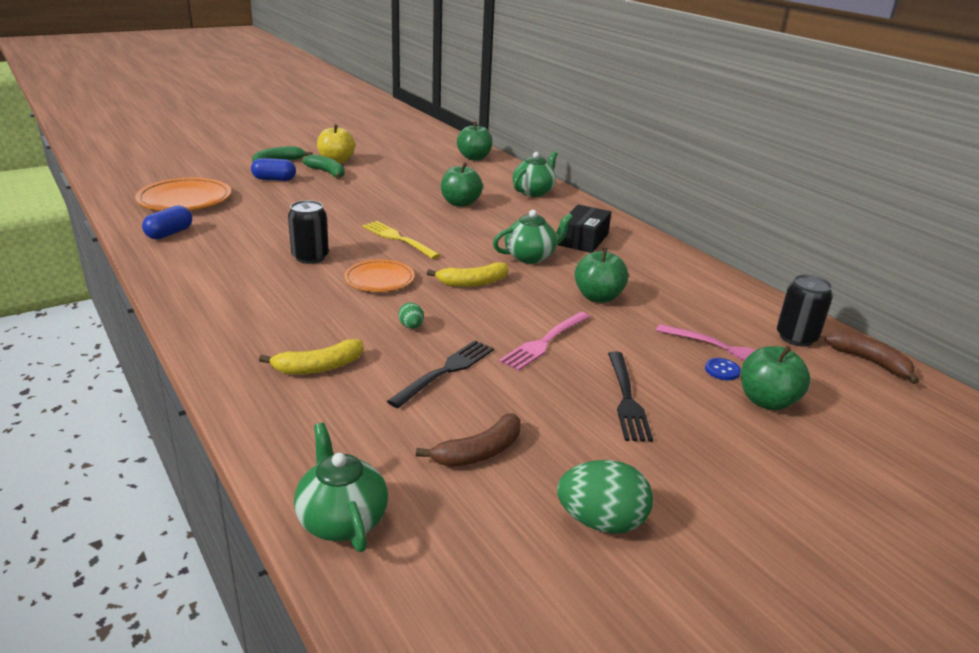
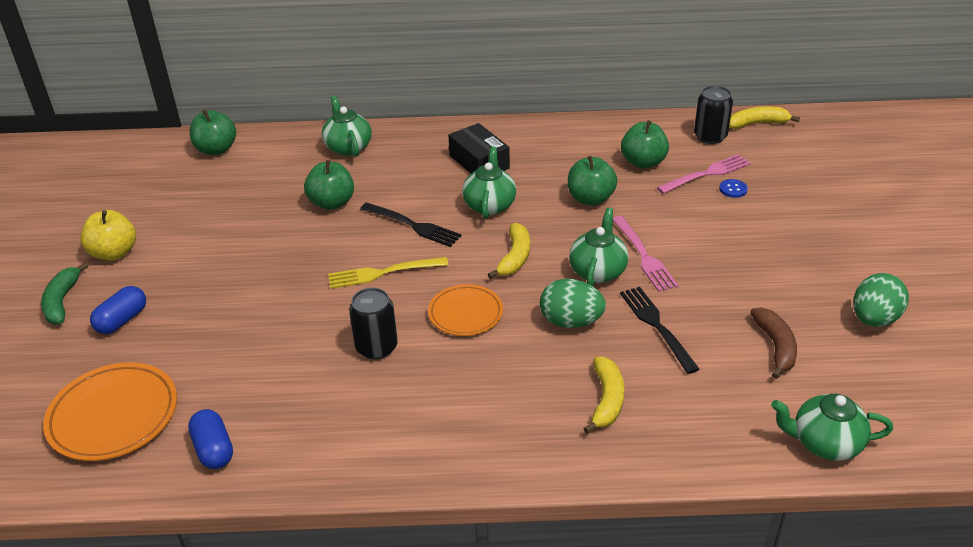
camera: 55 degrees left, 10 degrees up
green banana [302,154,345,179] -> none
green egg [399,302,424,329] -> green egg [540,279,606,328], size x1.99
black fork [608,351,653,442] -> black fork moved to [360,202,462,247]
green apple [741,346,811,411] -> green apple moved to [621,120,669,169]
brown banana [825,331,919,384] -> yellow banana [729,106,800,129]
none -> green teapot [569,208,629,286]

